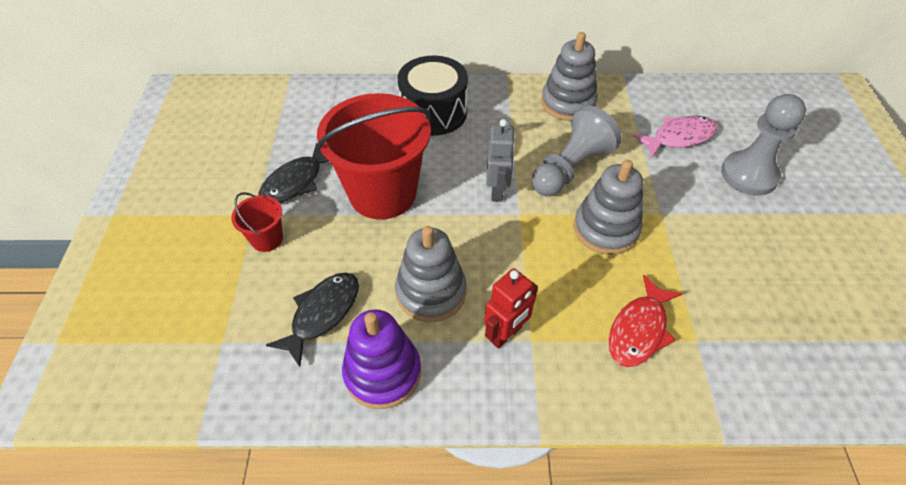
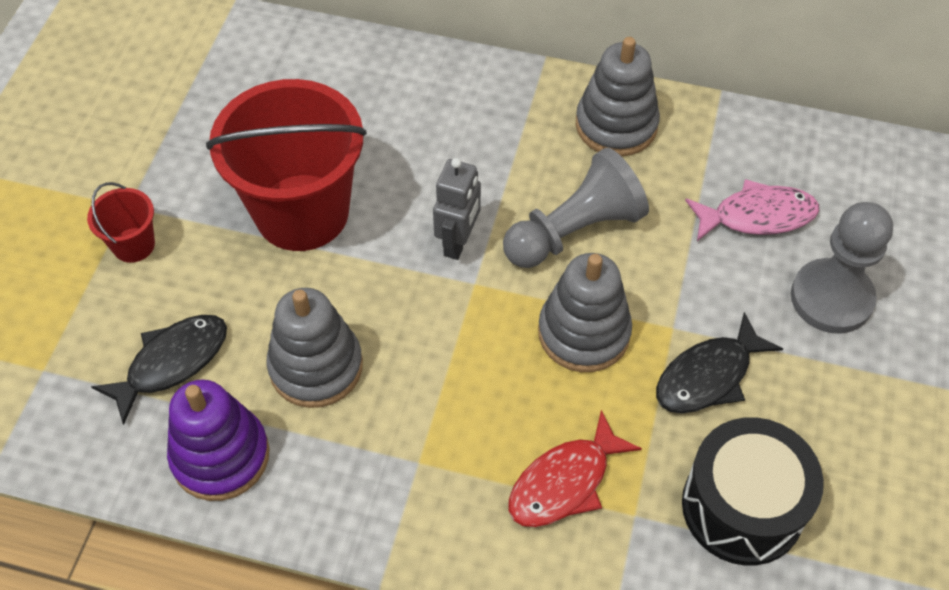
camera: 15 degrees right, 5 degrees up
black fish [259,142,329,203] -> black fish moved to [656,312,783,413]
black drum [398,55,468,136] -> black drum moved to [682,417,824,566]
red robot [484,268,538,349] -> none

